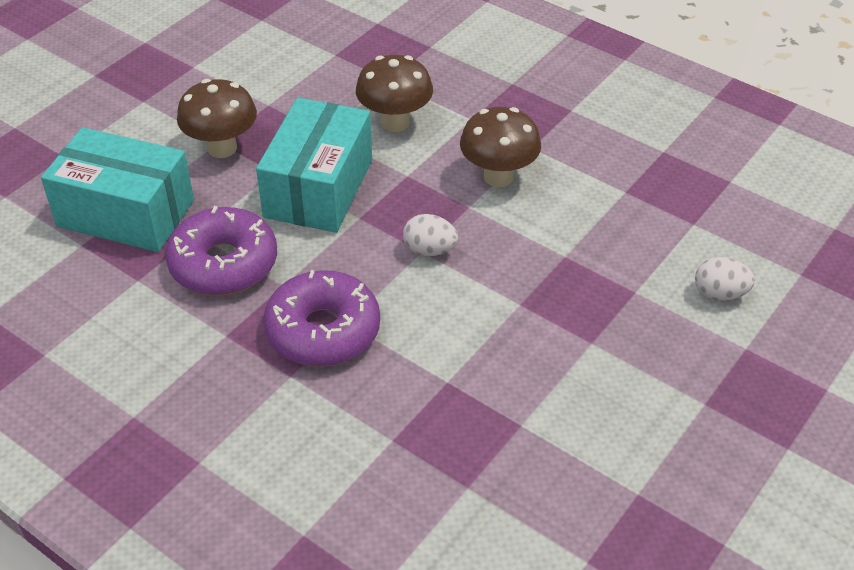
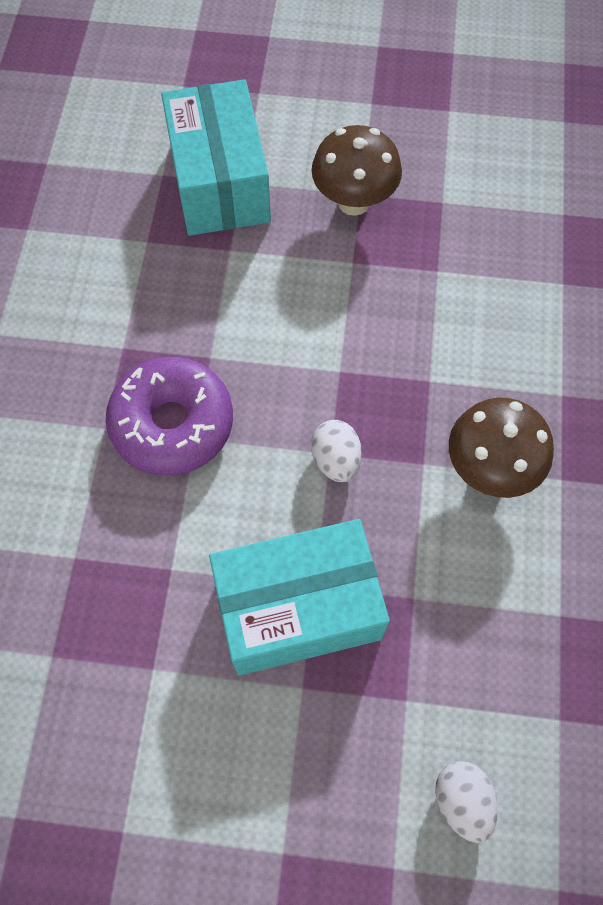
camera: 60 degrees right, 20 degrees up
purple donut [165,206,277,296] -> none
turquoise box [256,98,372,233] -> turquoise box moved to [209,519,390,676]
brown mushroom [356,55,433,132] -> none

